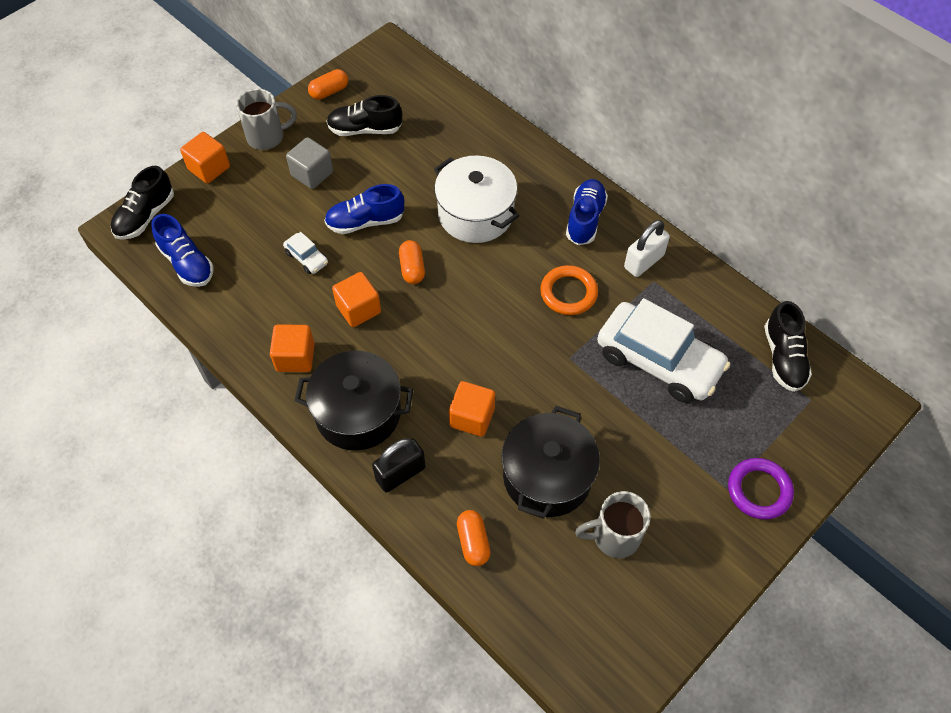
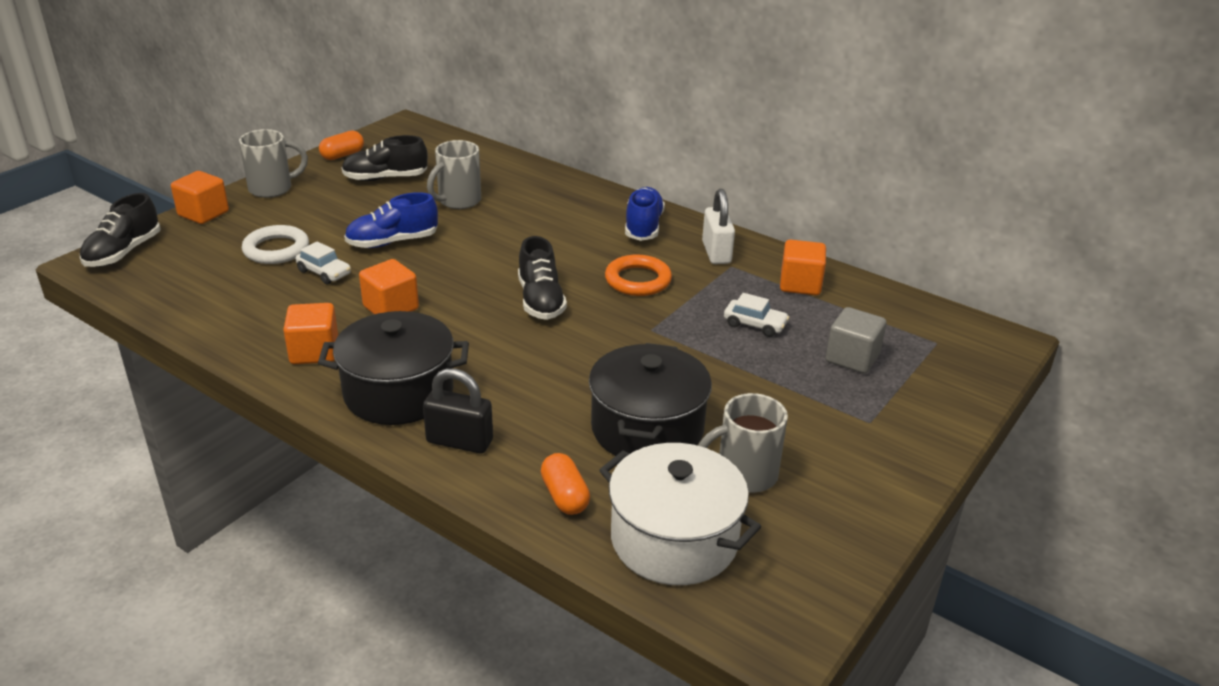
camera: 10 degrees left, 25 degrees down
blue shoe [151,214,214,287] -> none
grey cube [286,137,333,189] -> grey cube moved to [826,307,886,374]
black padlock [372,438,425,492] -> black padlock turned 60 degrees clockwise [423,368,493,453]
orange capsule [399,240,425,284] -> none
white pot [434,156,519,243] -> white pot moved to [599,443,761,585]
orange cube [449,381,495,437] -> orange cube moved to [780,239,826,295]
white car [597,298,730,403] -> white car [724,293,789,337], size x0.42
white padlock [624,220,670,277] -> white padlock turned 45 degrees counterclockwise [702,189,735,264]
purple ring [728,458,794,520] -> none
black shoe [764,301,812,392] -> black shoe moved to [518,236,567,320]
none -> white ring [242,225,309,264]
none -> grey mug [427,140,481,209]

